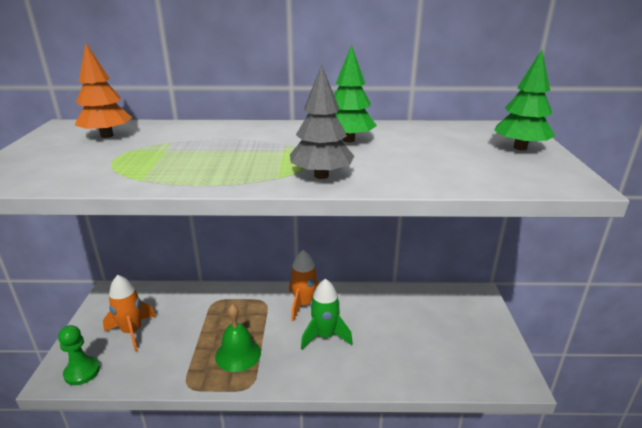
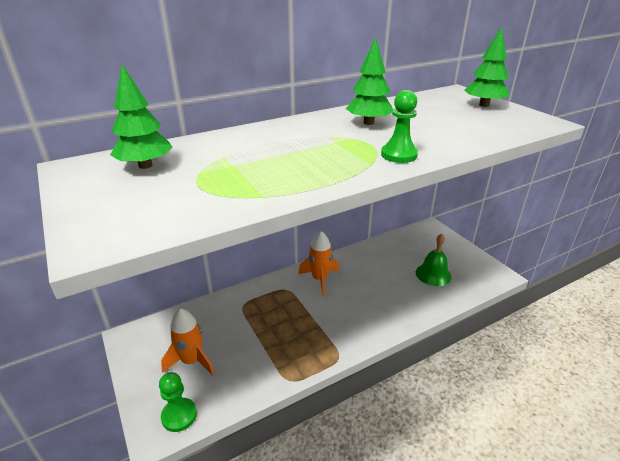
camera: 30 degrees left, 5 degrees up
orange tree [75,43,132,138] -> green tree [110,64,173,169]
green bell [215,304,261,372] -> green bell moved to [416,234,452,286]
grey tree [290,64,354,179] -> green pawn [381,90,418,163]
green rocket [301,279,353,349] -> none

